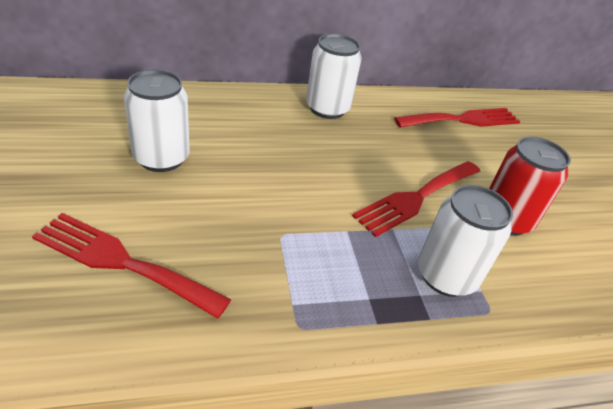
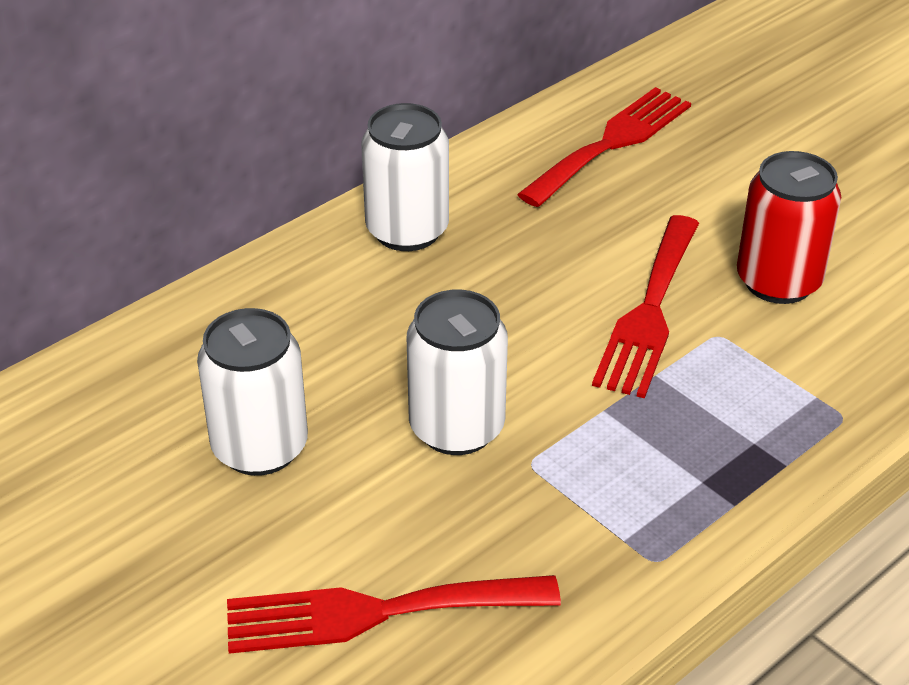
camera: 25 degrees left, 0 degrees up
white can [418,185,513,297] -> white can moved to [407,290,508,455]

